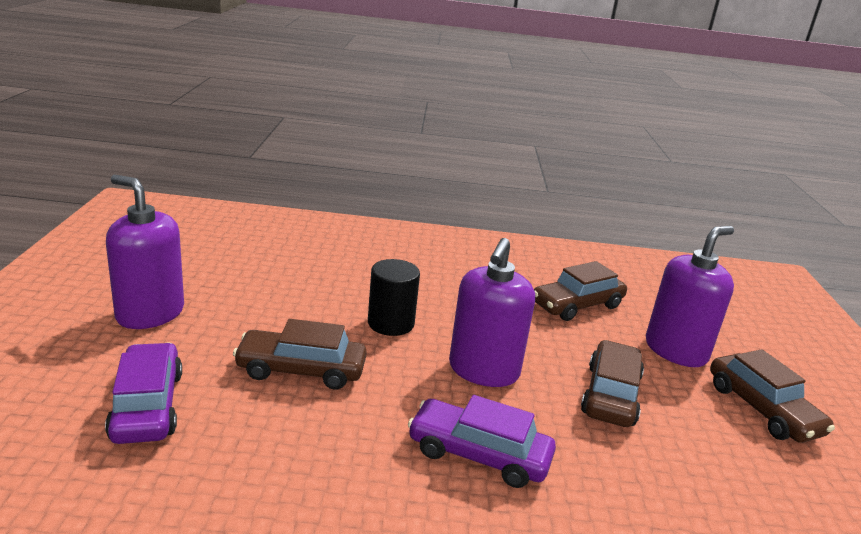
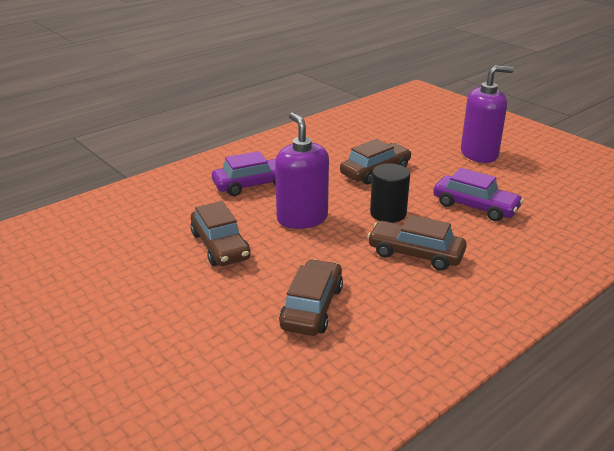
camera: 140 degrees right, 5 degrees up
purple car [105,343,182,444] -> purple car moved to [433,168,524,221]
purple soap dispenser [646,226,734,367] -> none
brown car [710,349,835,443] -> brown car moved to [367,215,467,271]

